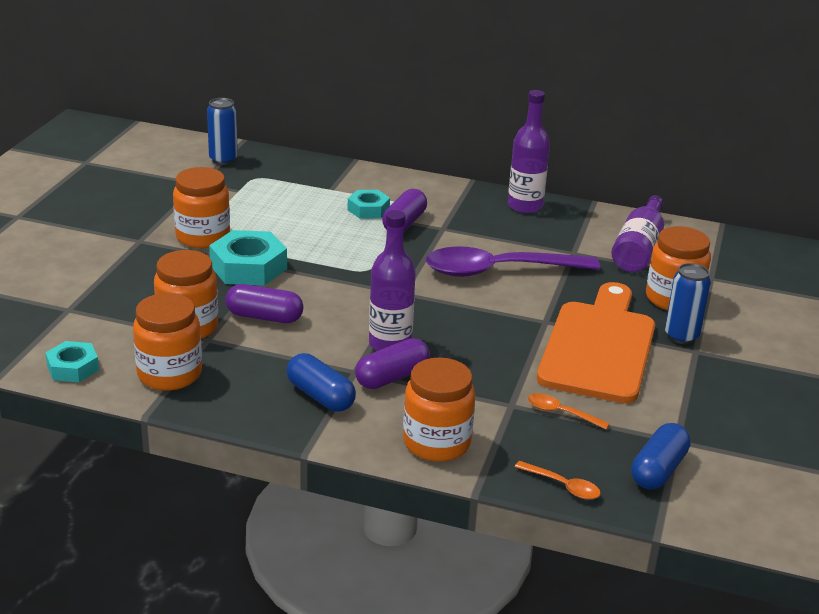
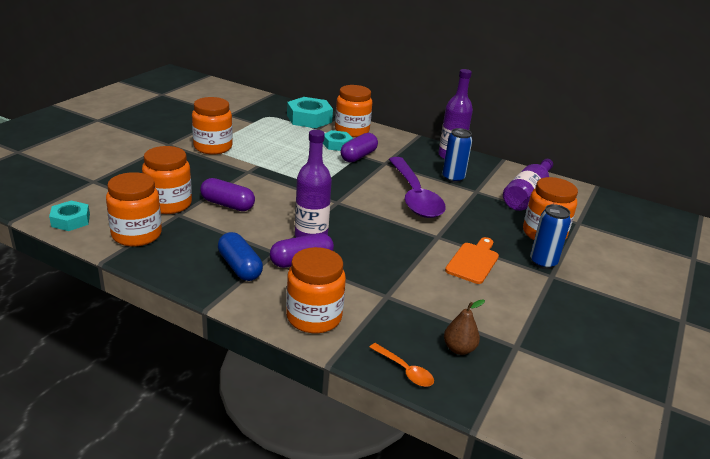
camera: 10 degrees right, 0 degrees up
blue can [207,98,238,165] -> blue can moved to [443,128,472,183]
turquoise nut [209,230,287,286] -> turquoise nut moved to [287,97,333,128]
purple spoon [426,246,600,277] -> purple spoon turned 105 degrees counterclockwise [389,157,446,218]
orange spoon [528,393,610,430] -> none
orange cutting board [537,282,655,403] -> orange cutting board [445,237,499,284], size x0.50
blue capsule [631,423,691,489] -> none
none -> orange jar [335,85,372,137]
none -> brown pear [444,299,485,355]

